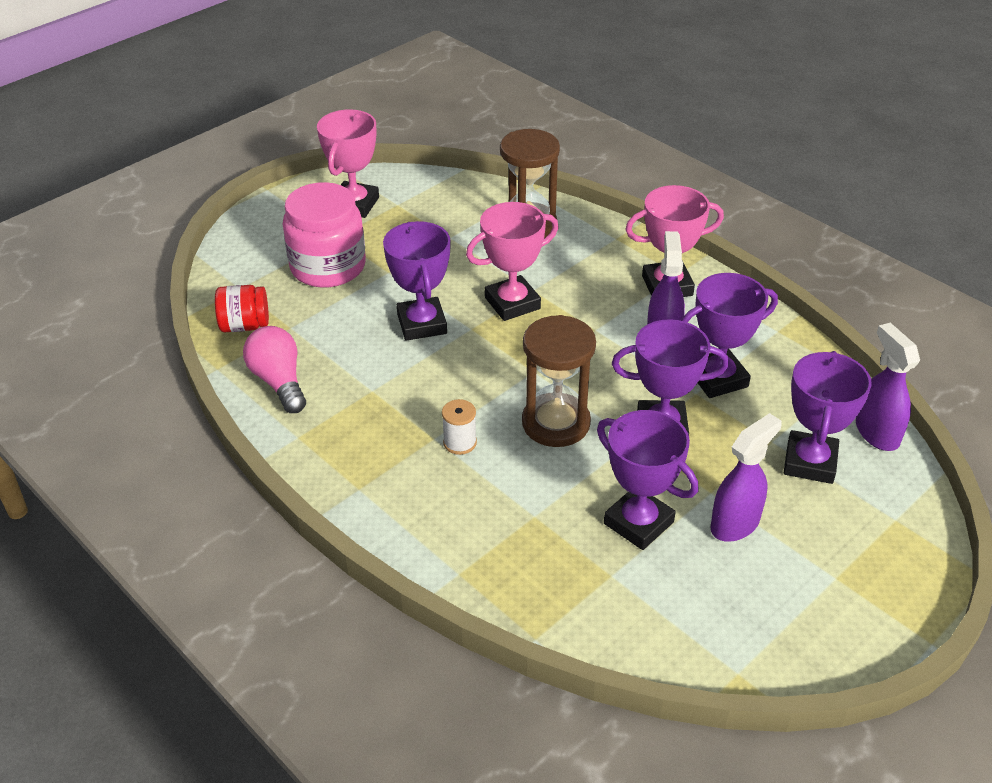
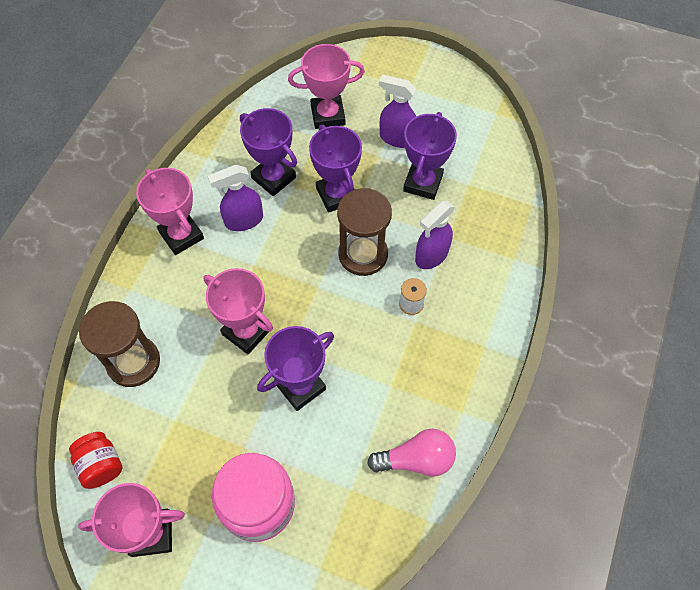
camera: 115 degrees left, 20 degrees up
red jar [215,285,269,332] -> red jar moved to [69,432,123,489]
pink light bulb [243,326,306,413] -> pink light bulb turned 135 degrees counterclockwise [367,429,456,476]
purple trophy [784,351,872,484] -> pink trophy [288,44,365,129]
purple spray bottle [856,323,920,451] -> purple spray bottle moved to [415,201,455,269]

